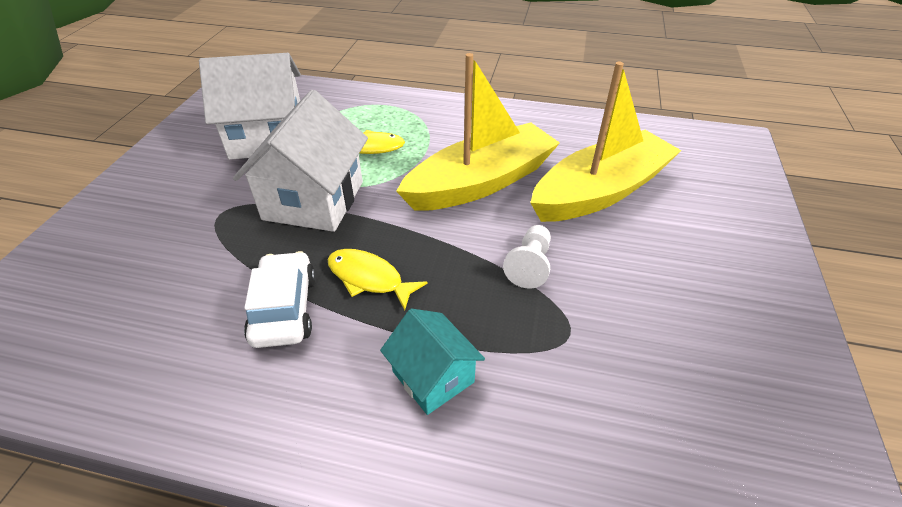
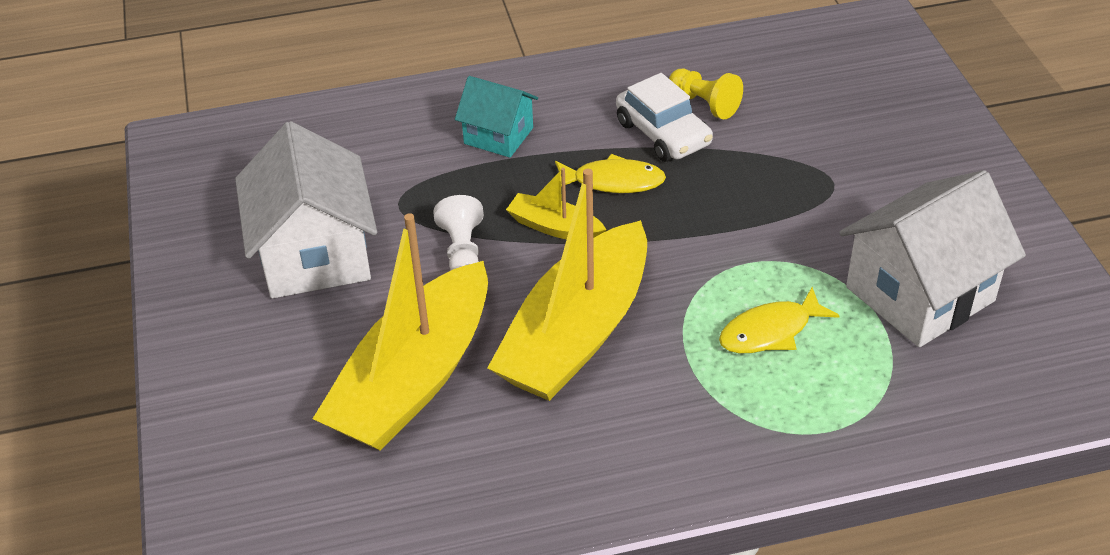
camera: 155 degrees right, 0 degrees up
white house [233,90,368,232] -> white house moved to [235,121,377,298]
none -> yellow boat [506,168,607,239]
none -> yellow pawn [669,69,743,119]

